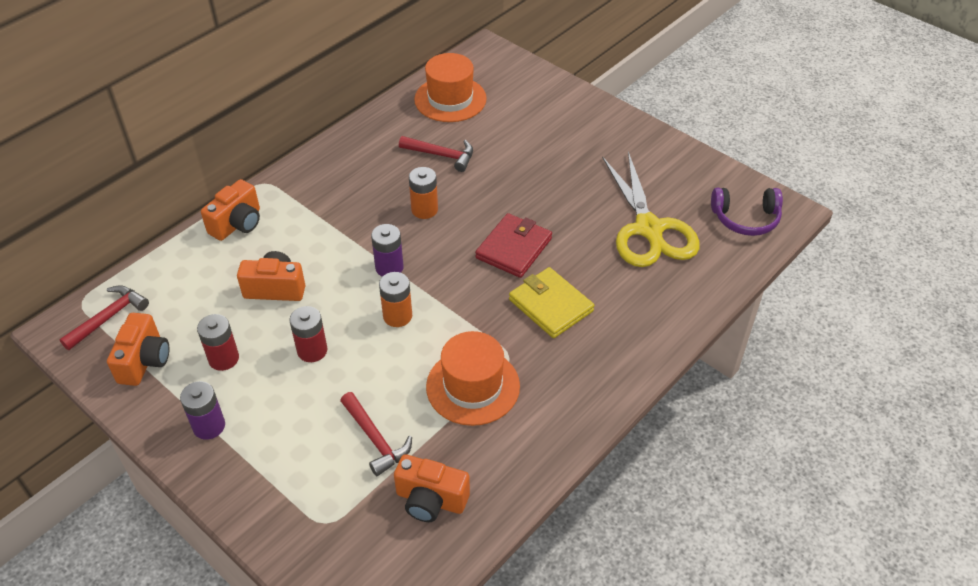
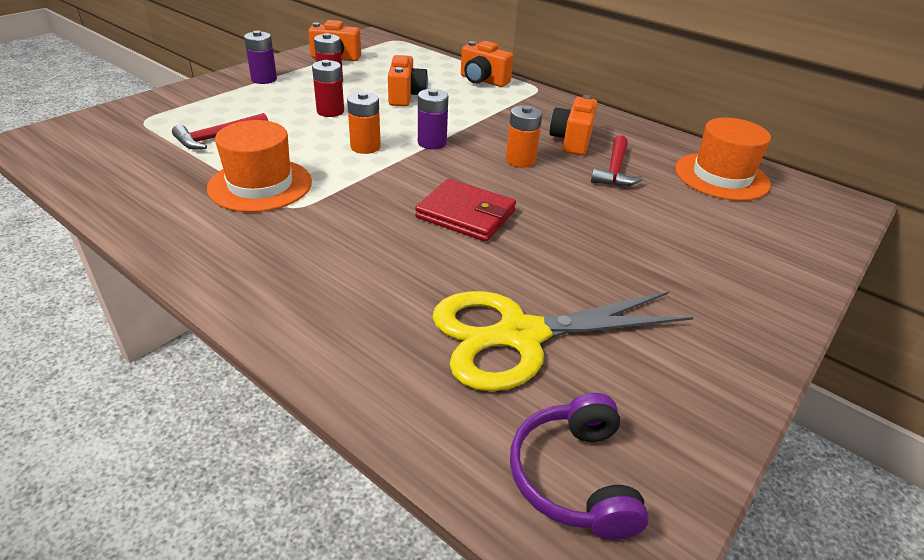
camera: 85 degrees right, 10 degrees down
red hammer [59,285,149,350] -> none
orange camera [394,454,470,522] -> orange camera moved to [549,95,598,155]
yellow wallet [509,267,595,338] -> none

